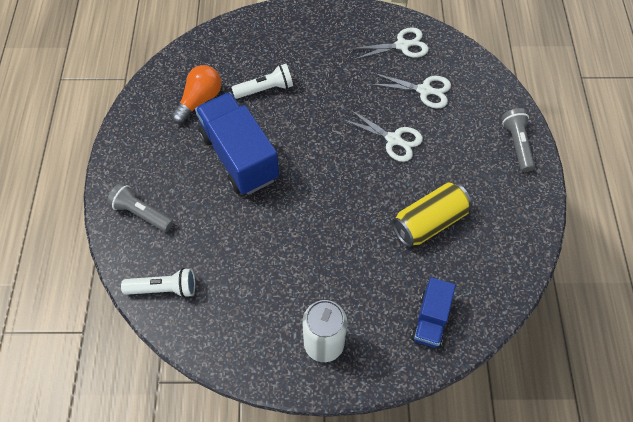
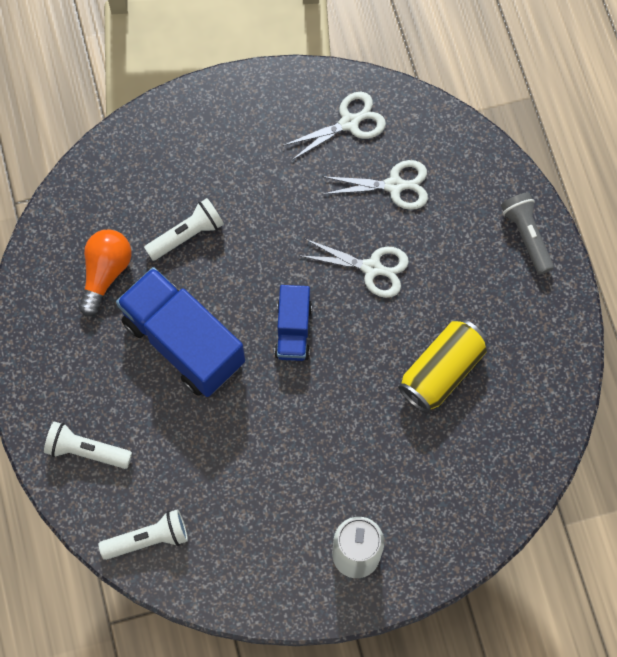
camera: 15 degrees left, 10 degrees up
grey flashlight [107,183,173,232] -> white flashlight [44,421,132,469]
blue truck [411,277,456,348] -> blue truck moved to [274,285,312,361]

